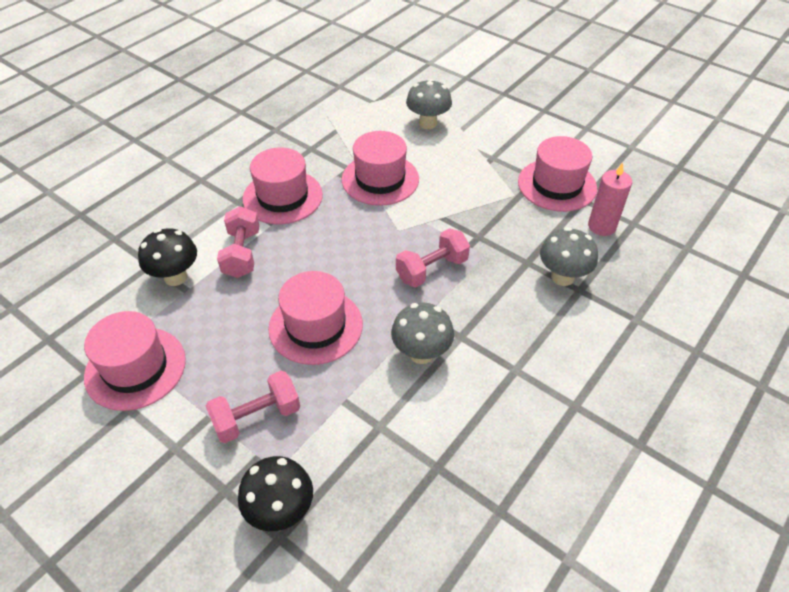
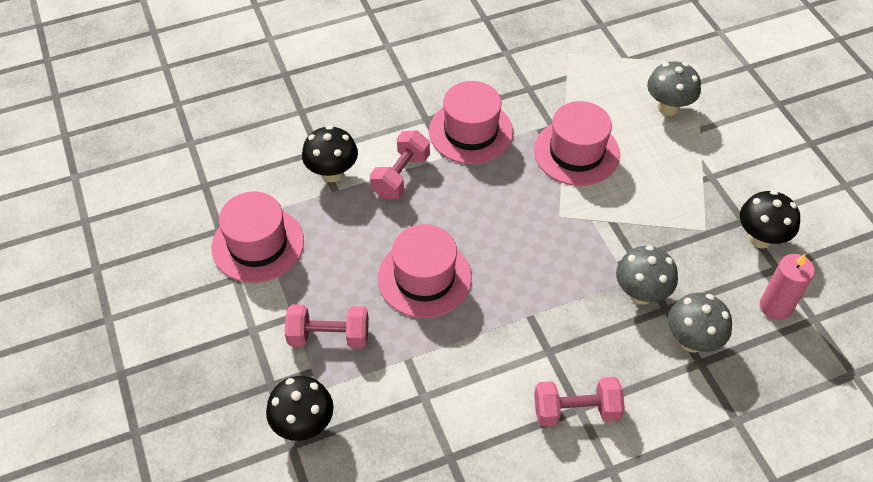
camera: 30 degrees right, 5 degrees up
grey mushroom [391,303,454,364] -> grey mushroom moved to [616,245,678,305]
pink dumbbell [396,228,470,287] -> pink dumbbell moved to [534,377,625,427]
pink hat [518,136,597,212] -> black mushroom [740,190,800,248]

